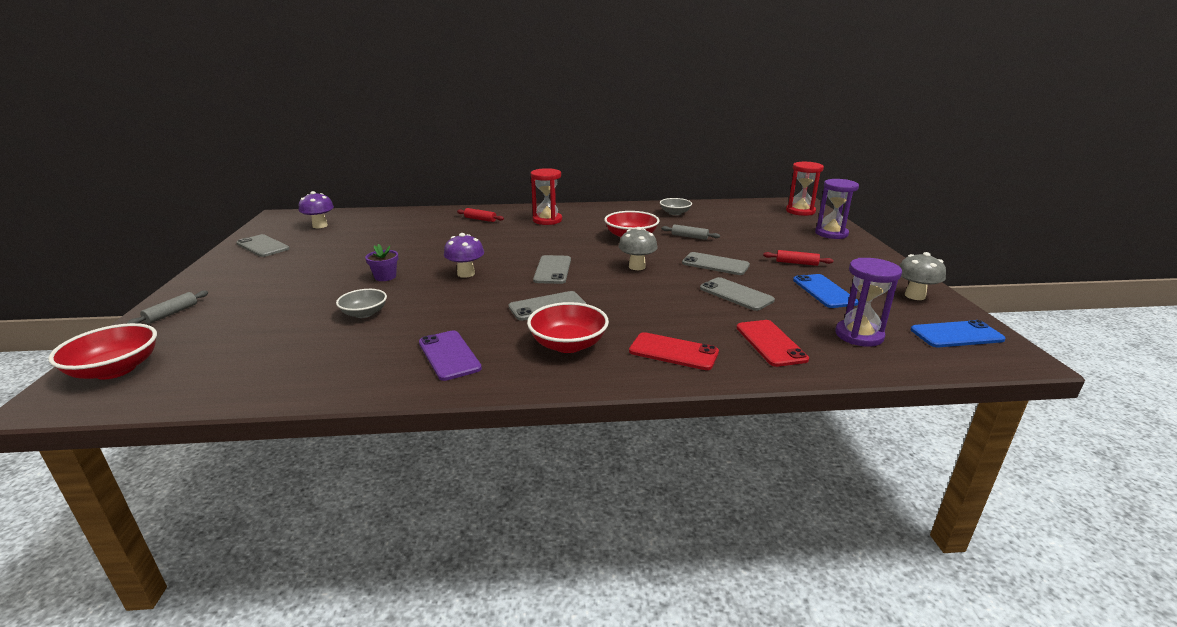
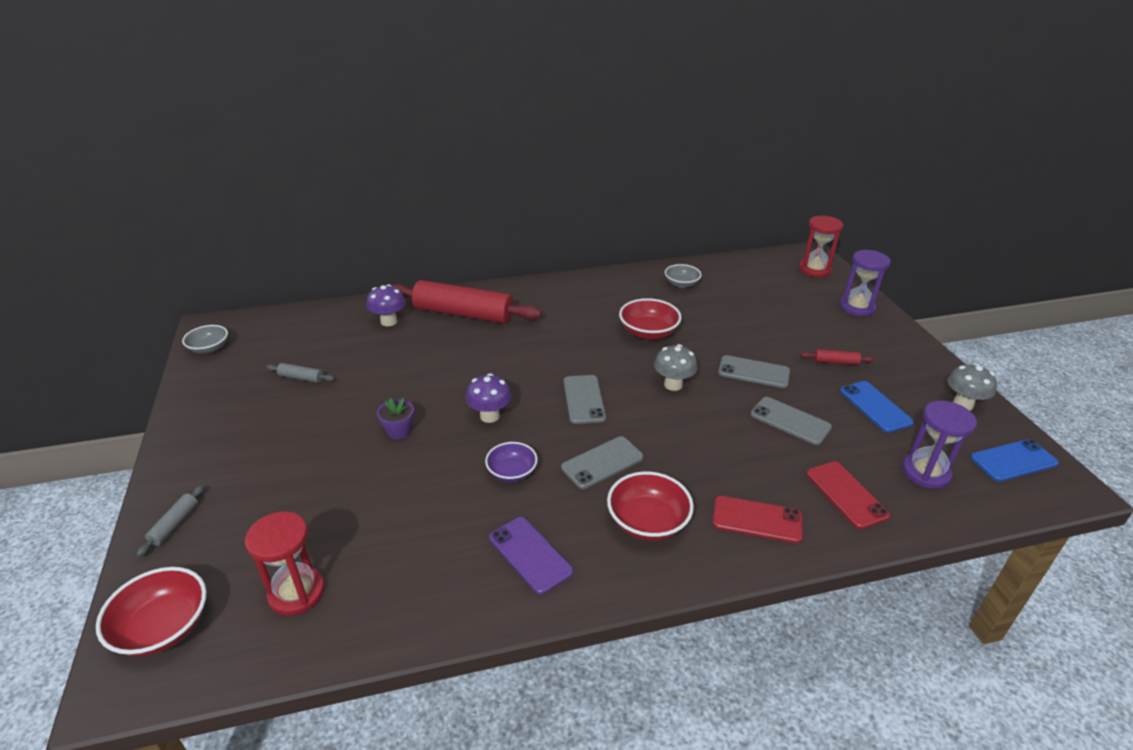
camera: 10 degrees left, 10 degrees up
grey phone [236,234,290,257] -> none
purple mushroom [299,191,334,228] -> purple mushroom moved to [366,284,406,326]
grey bowl [336,289,387,318] -> grey bowl moved to [182,325,228,353]
red rolling pin [457,208,504,222] -> red rolling pin [391,280,542,323], size x2.49
red hourglass [531,168,562,225] -> red hourglass moved to [245,511,325,616]
grey rolling pin [661,224,720,240] -> grey rolling pin moved to [267,363,334,383]
none -> purple bowl [485,442,538,482]

